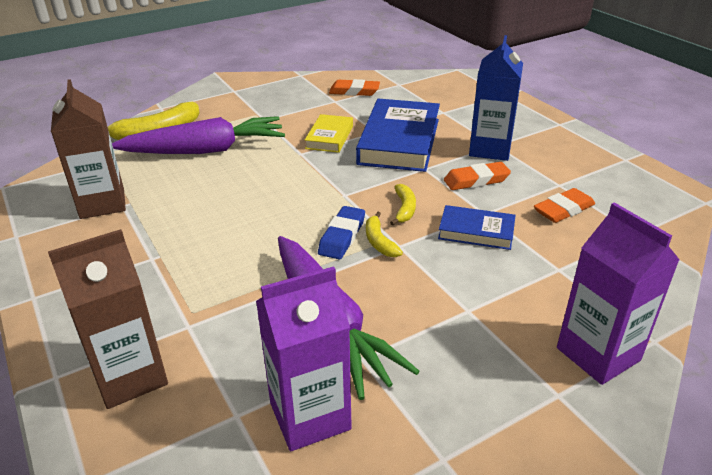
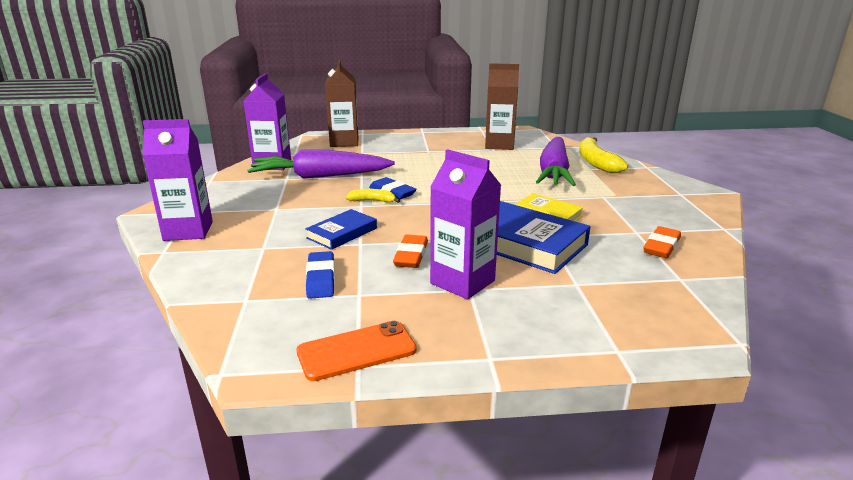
camera: 115 degrees right, 10 degrees down
yellow banana [390,184,416,225] -> none
blue carton [469,35,523,161] -> purple carton [430,149,501,299]
orange eraser [534,188,595,223] -> blue eraser [306,251,335,299]
none -> orange phone [296,321,417,381]

